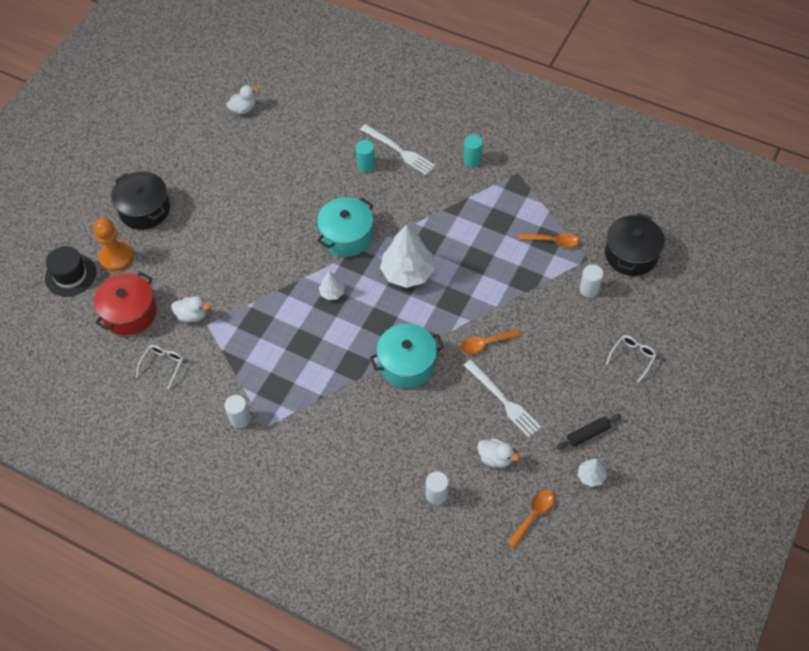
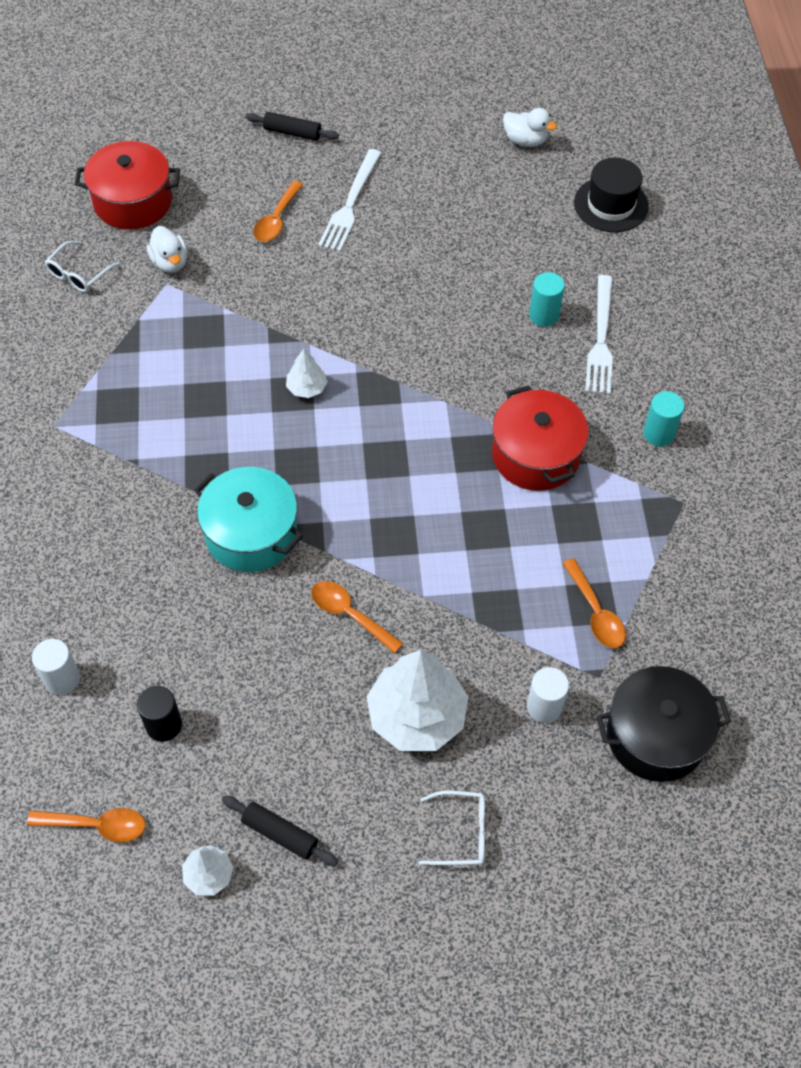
camera: 55 degrees right, 0 degrees up
black hat [45,246,96,297] -> black hat moved to [574,157,649,232]
orange pawn [93,218,133,272] -> none
black pot [111,171,170,230] -> black rolling pin [246,112,339,141]
white glasses [136,345,184,389] -> white glasses turned 135 degrees clockwise [45,241,121,292]
white cylinder [225,395,251,428] -> none
turquoise pot [317,197,374,257] -> none
white tree [380,224,435,288] -> white tree moved to [366,650,469,751]
white fork [464,360,541,438] -> white fork moved to [318,149,381,252]
white duck [477,438,520,468] -> black cylinder [137,686,182,742]
none -> orange spoon [253,181,304,242]
none -> red pot [492,385,589,491]

